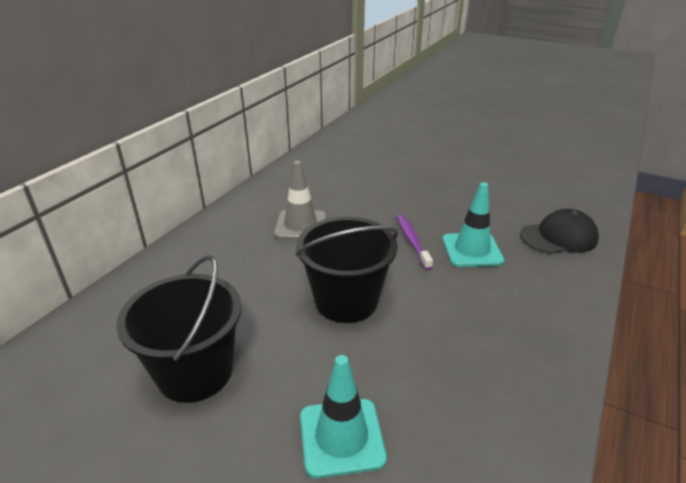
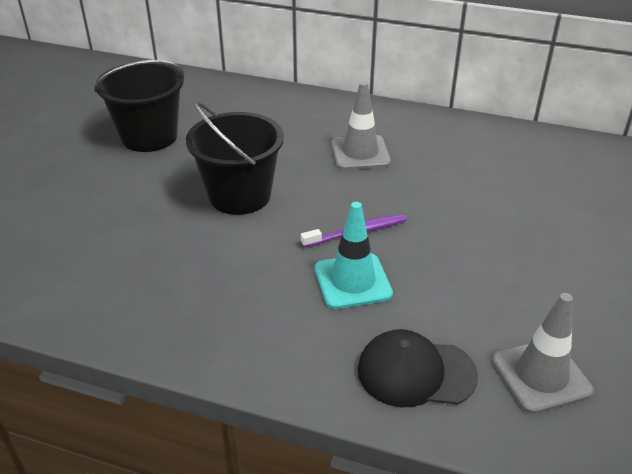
camera: 80 degrees right, 5 degrees up
turquoise traffic cone [300,355,387,478] -> none
black cap [520,209,599,254] -> black cap turned 120 degrees clockwise [358,329,478,407]
none -> grey traffic cone [492,293,594,414]

